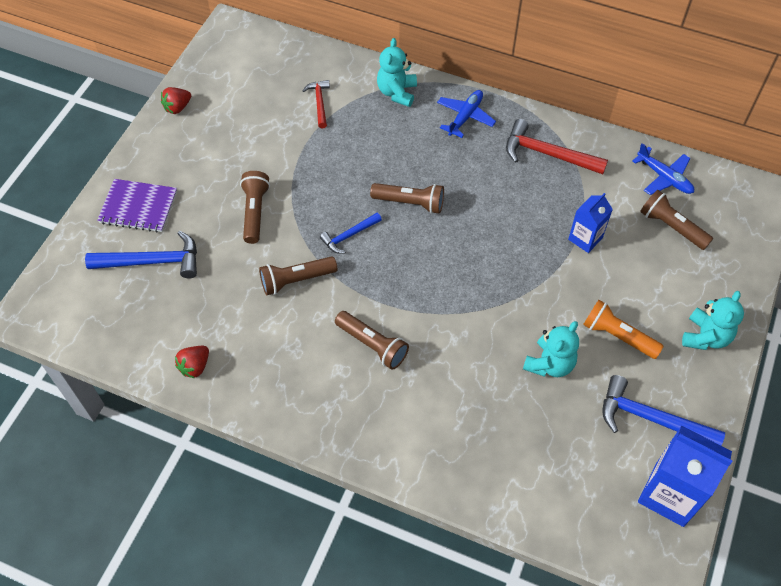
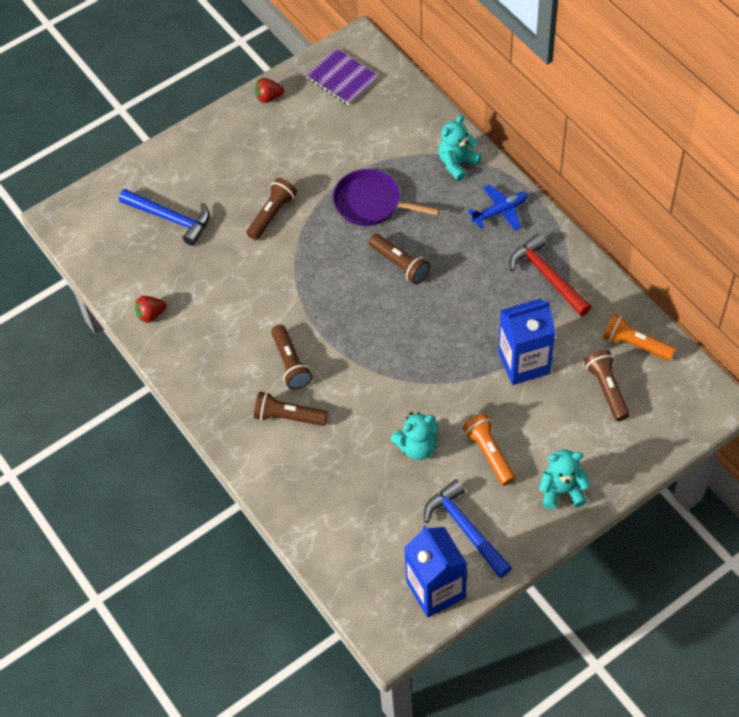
camera: 35 degrees right, 0 degrees up
purple notebook [97,179,177,233] -> purple notebook moved to [306,49,379,105]
brown flashlight [259,256,337,296] -> brown flashlight moved to [254,392,328,426]
red hammer [302,80,330,129] -> none
blue hammer [320,213,382,254] -> none
blue carton [568,193,613,253] -> blue carton [498,299,556,385], size x1.69
blue plane [633,143,694,195] -> orange flashlight [603,314,676,361]
turquoise teddy bear [682,291,744,350] -> turquoise teddy bear turned 150 degrees counterclockwise [539,449,590,509]
none -> purple pan [333,169,440,226]

